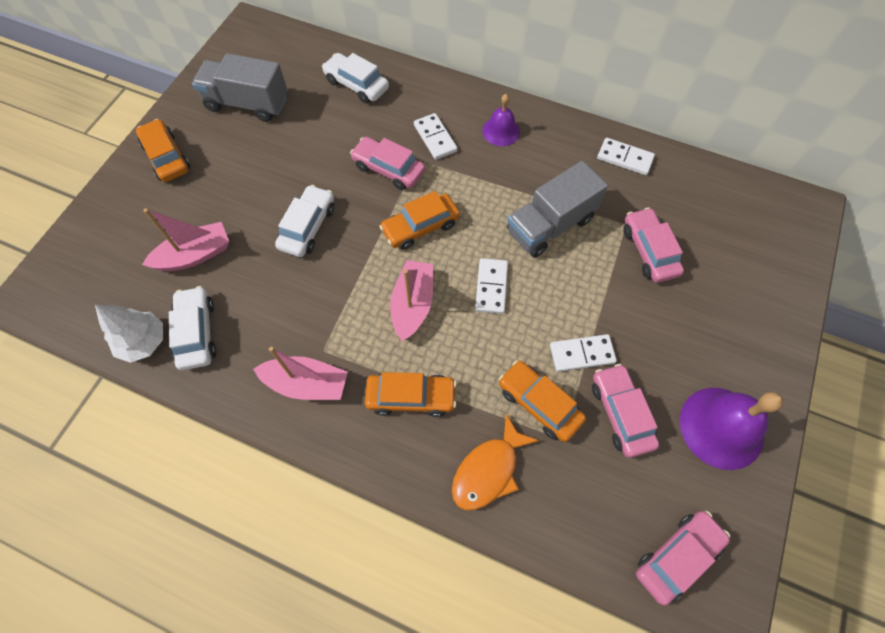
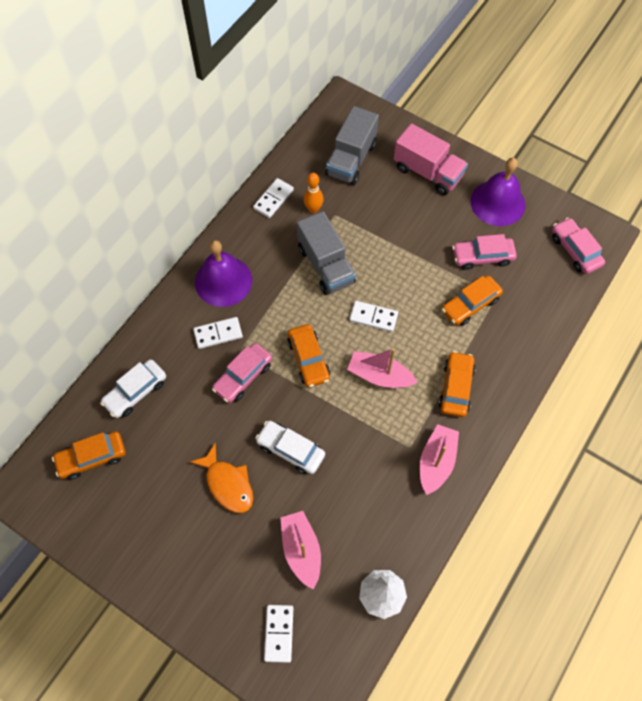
camera: 80 degrees left, 0 degrees up
orange car [136,119,190,182] -> orange car moved to [52,431,126,480]
white car [169,286,217,370] -> none
grey truck [192,53,288,122] -> grey truck moved to [325,106,379,185]
orange fish [452,414,539,510] -> orange fish moved to [190,443,253,513]
purple bell [482,94,520,146] -> purple bell [195,240,252,307], size x1.73
white domino [550,334,617,372] -> white domino moved to [264,605,293,663]
pink car [623,207,684,283] -> none
none -> orange bowling pin [304,173,324,214]
none -> pink truck [394,123,468,195]

